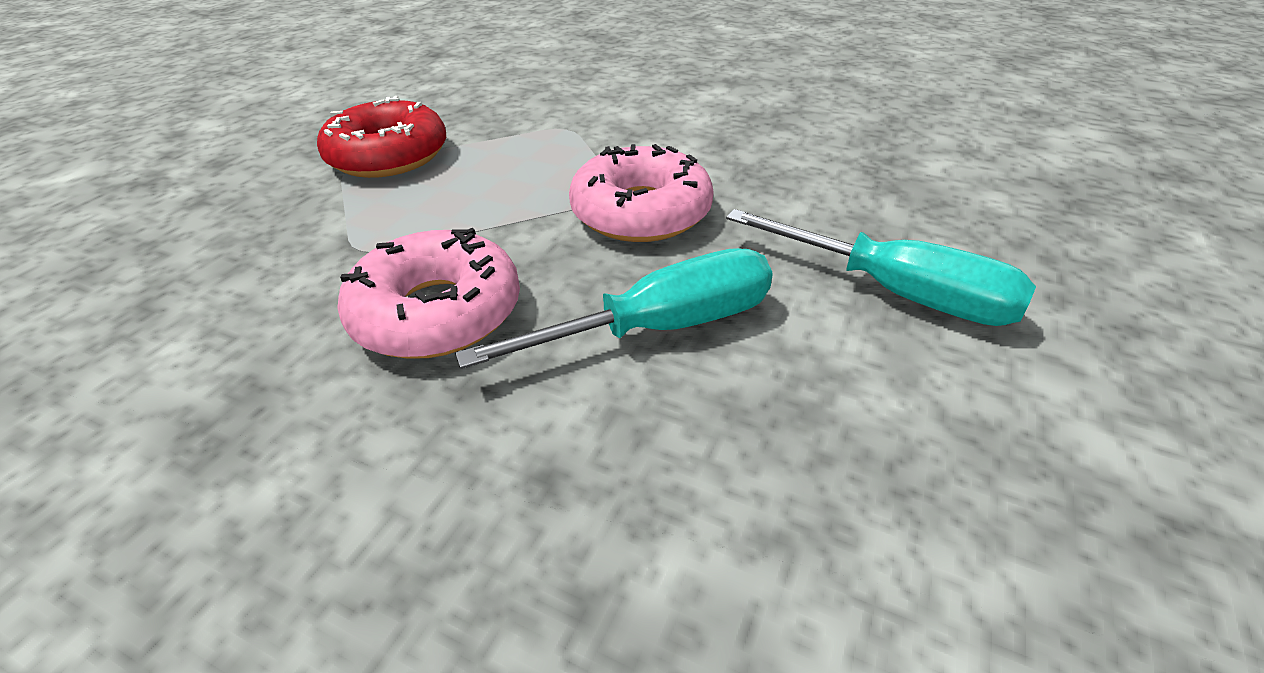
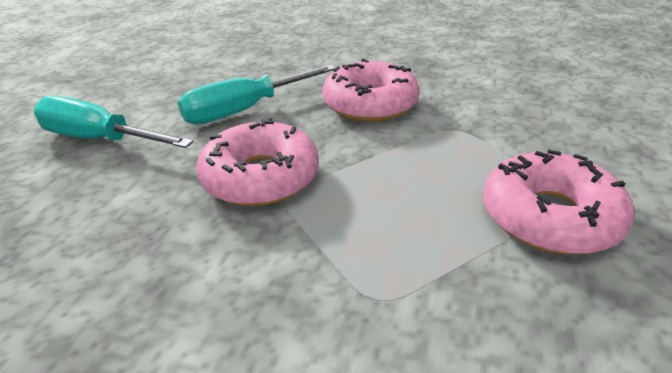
camera: 170 degrees right, 5 degrees down
red donut [317,96,446,178] -> pink donut [483,150,634,254]

